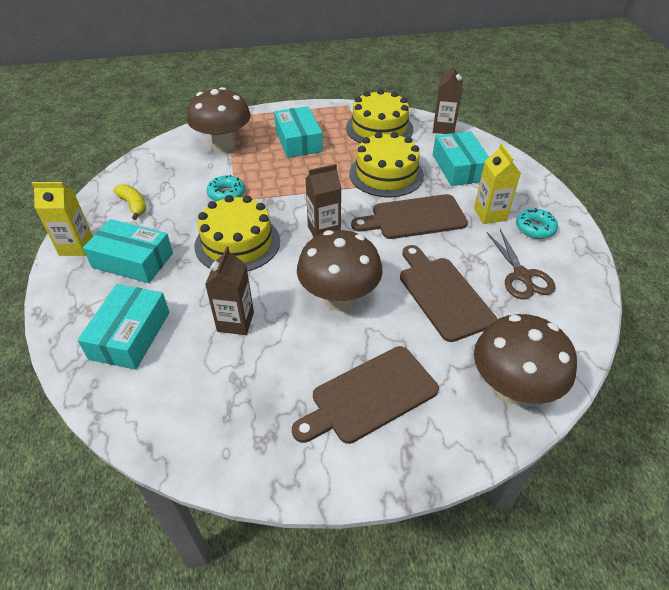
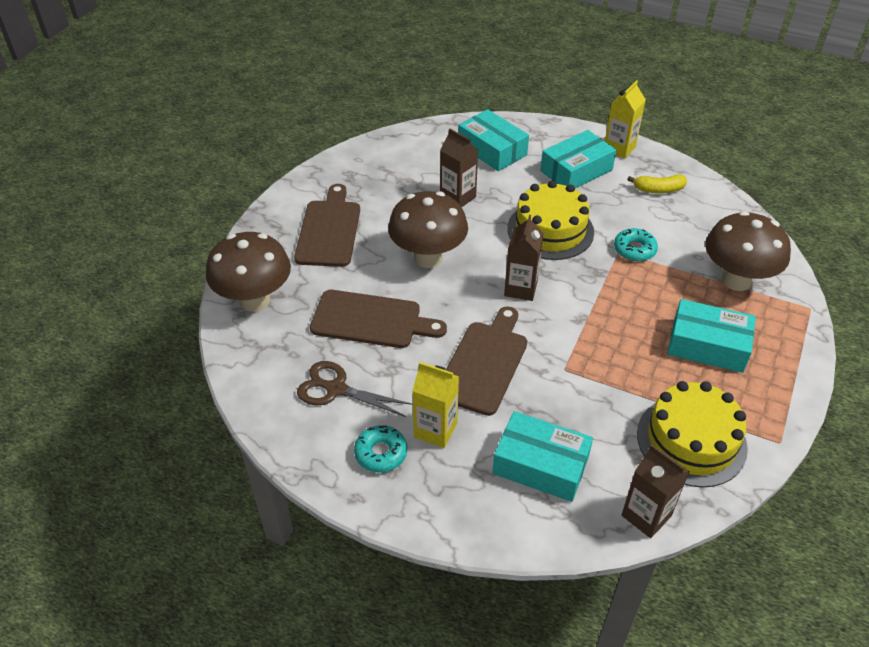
camera: 125 degrees right, 0 degrees up
yellow cake [349,132,424,197] -> none

